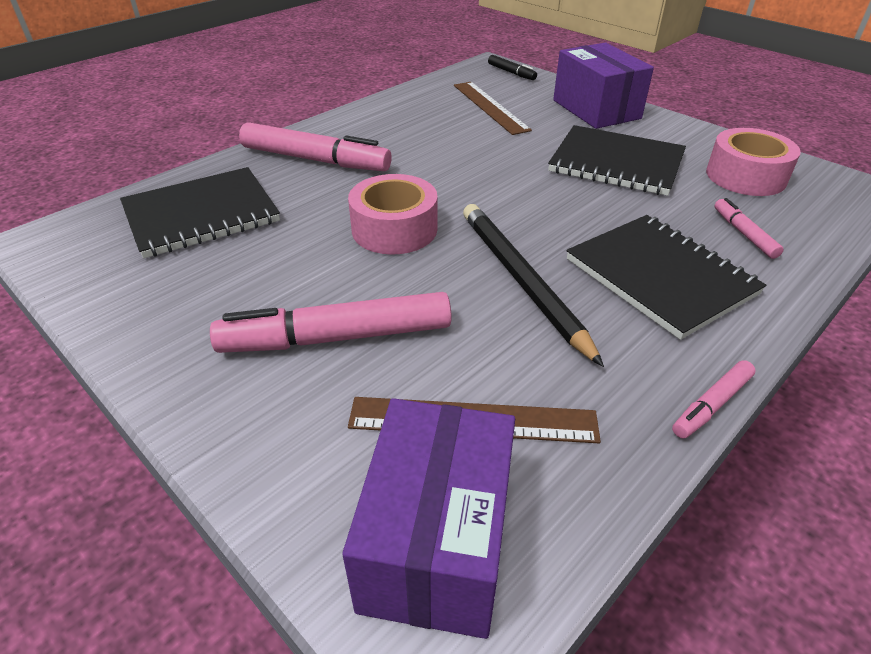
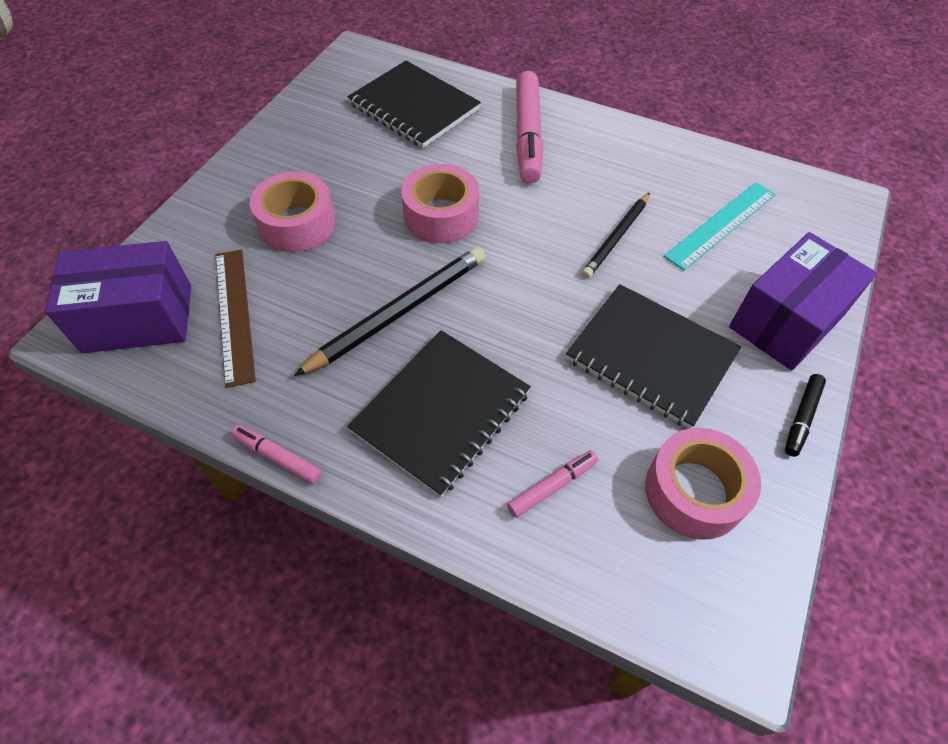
camera: 70 degrees right, 15 degrees up
pink marker [210,292,452,353] -> pink tape [250,172,336,252]
brown ruler [454,82,532,135] -> turquoise ruler [664,182,776,270]
black marker [488,55,537,80] -> black marker moved to [785,374,826,457]
black notebook [548,125,686,196] -> black notebook turned 60 degrees counterclockwise [566,284,741,428]
none -> black pencil [582,192,650,278]

